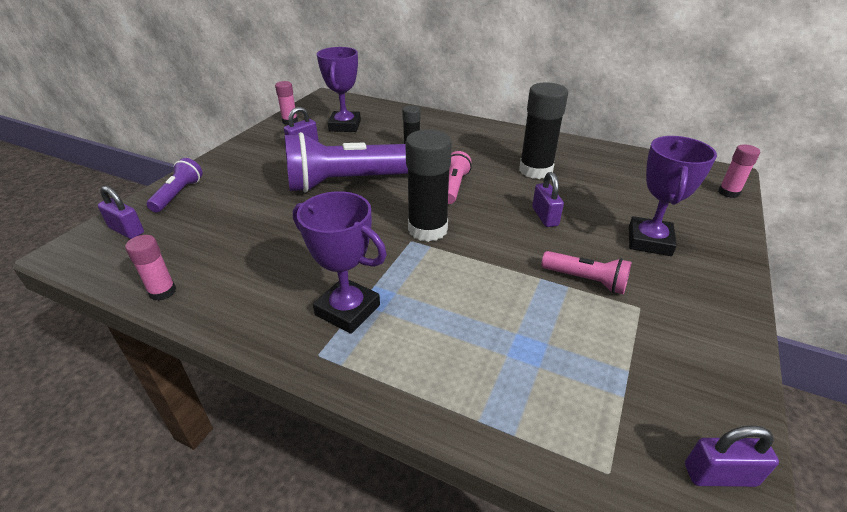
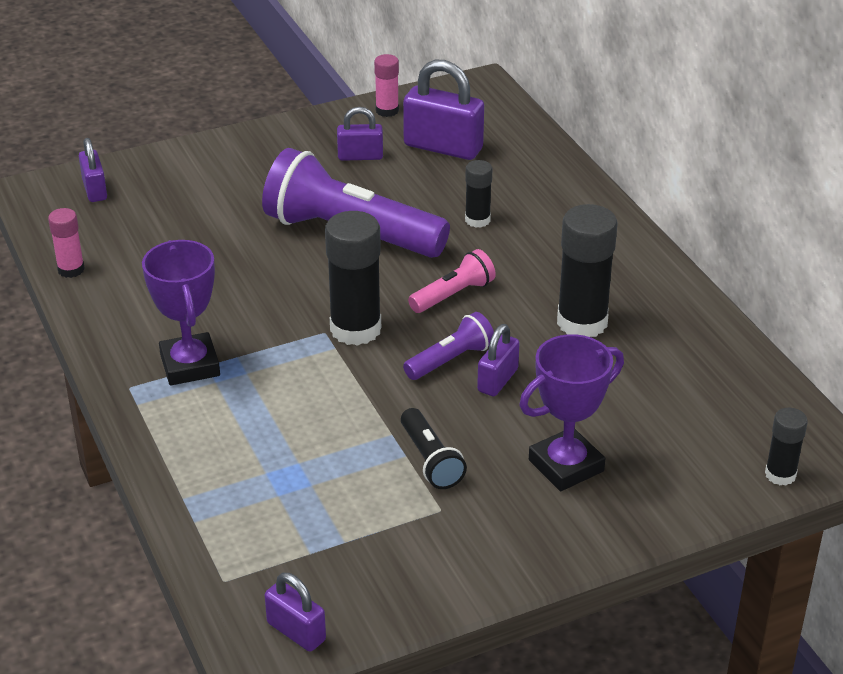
camera: 40 degrees right, 0 degrees up
purple flashlight [147,158,203,212] -> purple flashlight moved to [403,312,494,380]
purple trophy [317,47,361,132] -> purple padlock [403,60,484,160]
pink flashlight [542,251,632,294] -> black flashlight [401,408,467,489]
pink glue stick [718,144,760,198] -> black glue stick [765,408,808,486]

